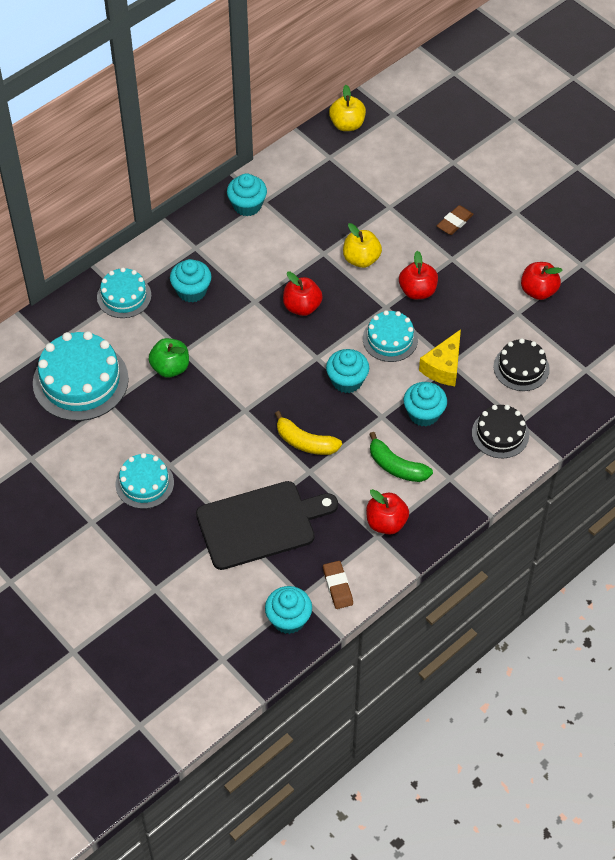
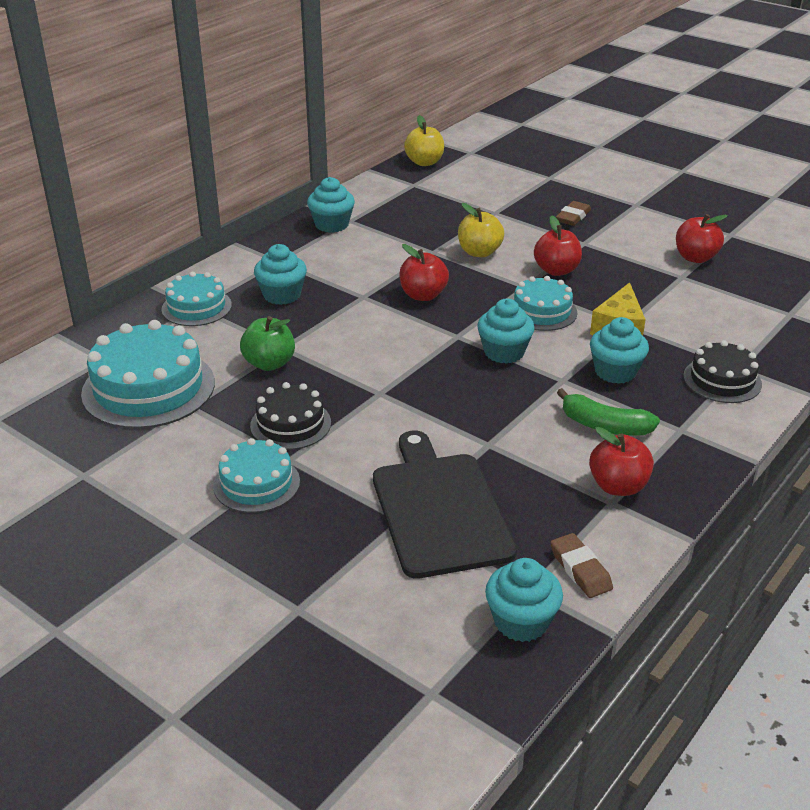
camera: 10 degrees left, 20 degrees down
black cutting board [196,481,338,570] -> black cutting board turned 75 degrees counterclockwise [373,430,517,579]
yellow banana [275,411,342,455] -> none
black cake [493,338,550,391] -> black cake moved to [250,382,331,450]

